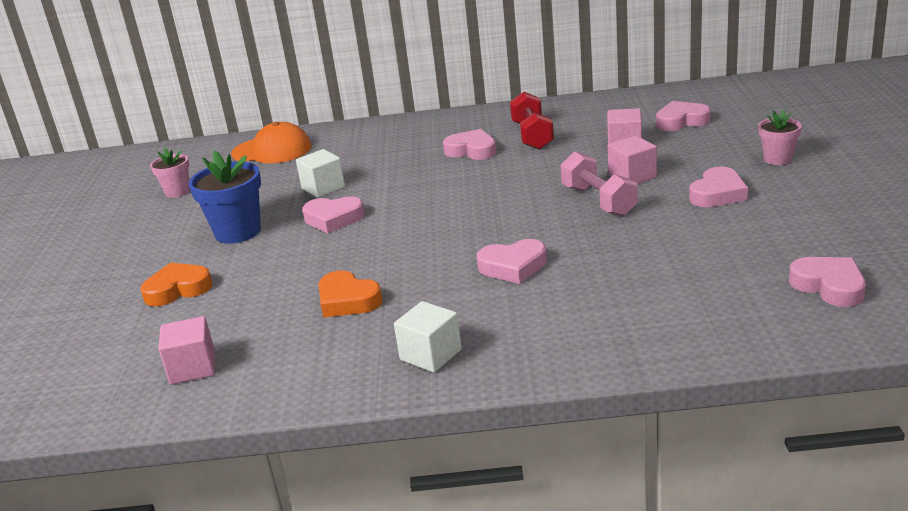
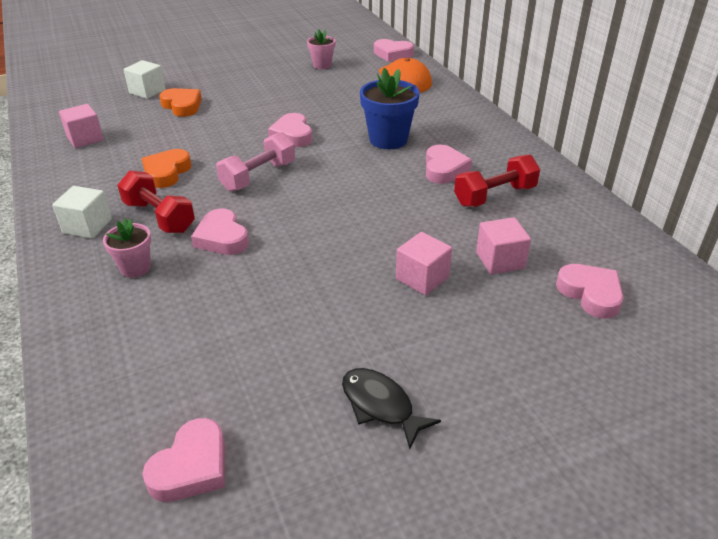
camera: 65 degrees right, 10 degrees up
blue flower pot [188,151,261,244] -> blue flower pot moved to [360,68,420,149]
white cube [296,149,345,198] -> white cube moved to [123,60,166,99]
pink dumbbell [560,151,638,216] -> pink dumbbell moved to [216,132,295,192]
pink heart [689,167,748,207] -> pink heart moved to [374,39,414,62]
pink flower pot [758,110,802,165] -> pink flower pot moved to [103,218,151,278]
none -> red dumbbell [117,170,195,233]
none -> black fish [342,368,441,449]

